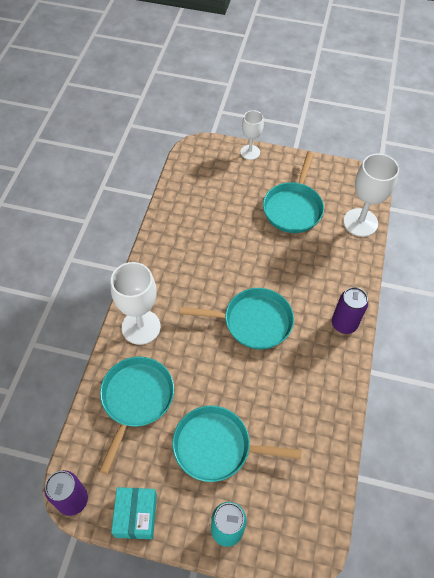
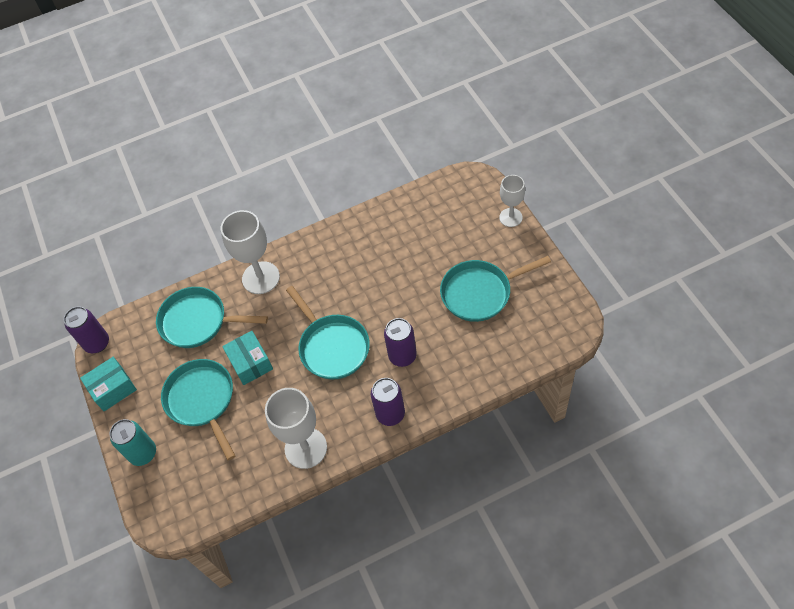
camera: 60 degrees right, 0 degrees up
turquoise pan [100,357,174,474] -> turquoise pan turned 150 degrees counterclockwise [156,287,268,348]
white goblet [343,153,399,237] -> white goblet moved to [265,388,327,469]
none -> turquoise box [222,331,273,385]
none -> purple can [384,318,417,367]

